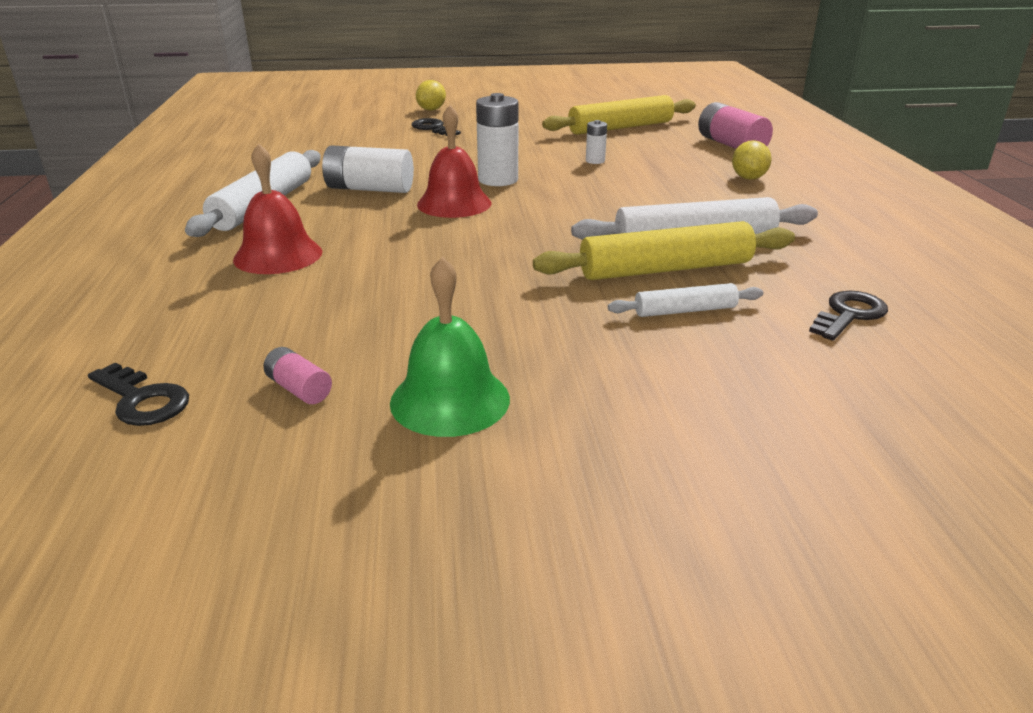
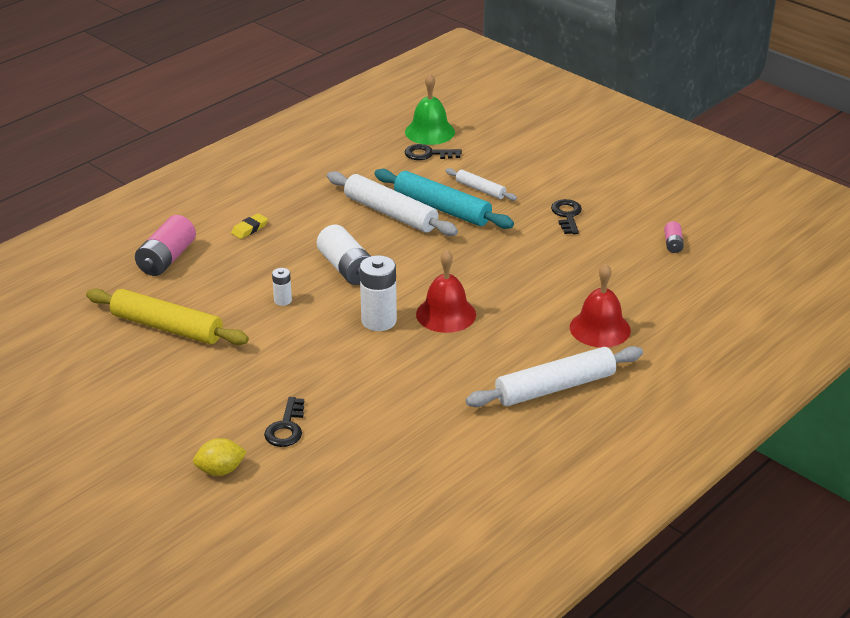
camera: 130 degrees left, 5 degrees up
black key [88,363,189,426] -> black key moved to [551,199,582,234]
white battery [322,146,414,193] -> white battery moved to [317,224,371,285]
green bell [390,257,510,437] -> green bell moved to [405,74,455,145]
yellow rolling pin [533,221,795,280] -> turquoise rolling pin [374,169,514,229]
yellow lemon [732,140,772,180] -> yellow eraser [231,213,268,239]

